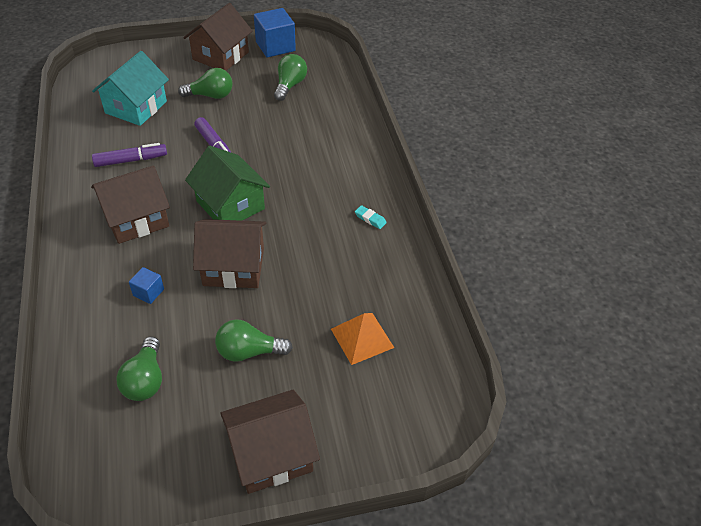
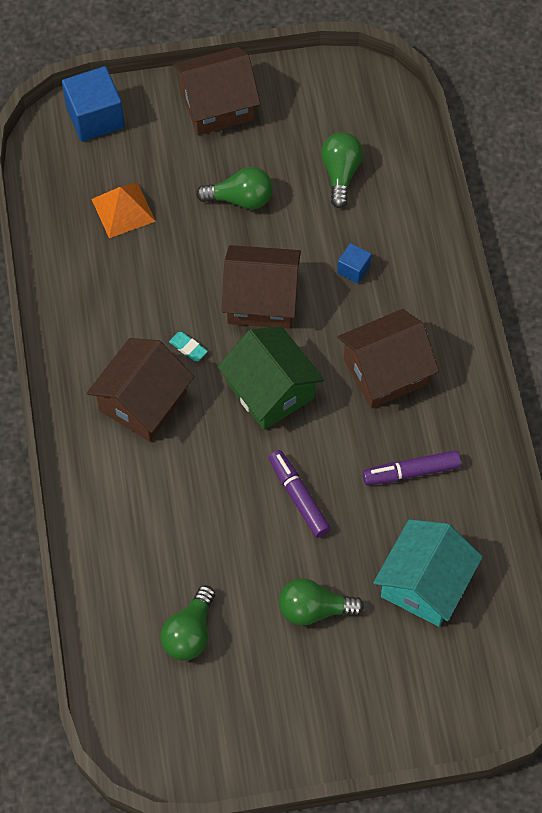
camera: 175 degrees left, 15 degrees up
brown house [183,3,253,71] -> brown house moved to [87,338,194,441]
blue cube [254,8,296,58] -> blue cube moved to [62,66,125,142]
turquoise eraser [355,205,387,229] -> turquoise eraser moved to [169,332,208,361]

